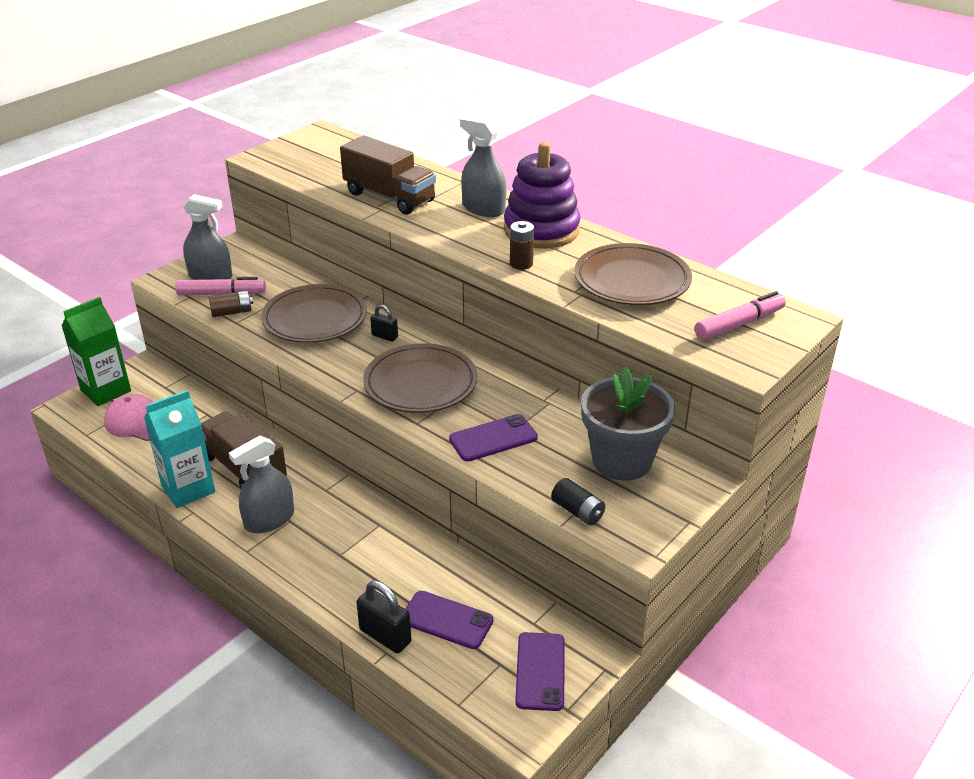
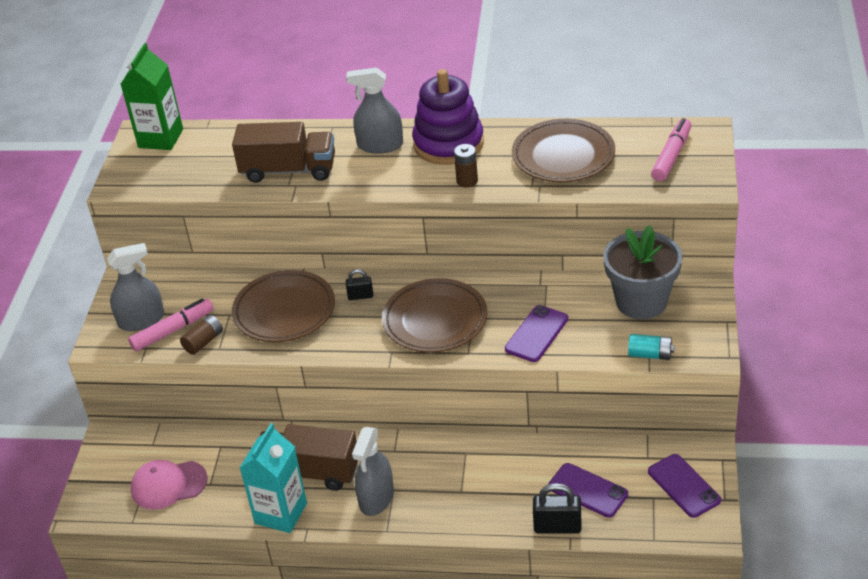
camera: 30 degrees left, 5 degrees up
green carton [61,297,131,406] -> green carton moved to [121,43,183,150]
purple phone [405,591,494,649] -> purple phone turned 45 degrees clockwise [548,463,628,518]
black battery [551,478,605,525] -> turquoise battery [628,334,675,360]

